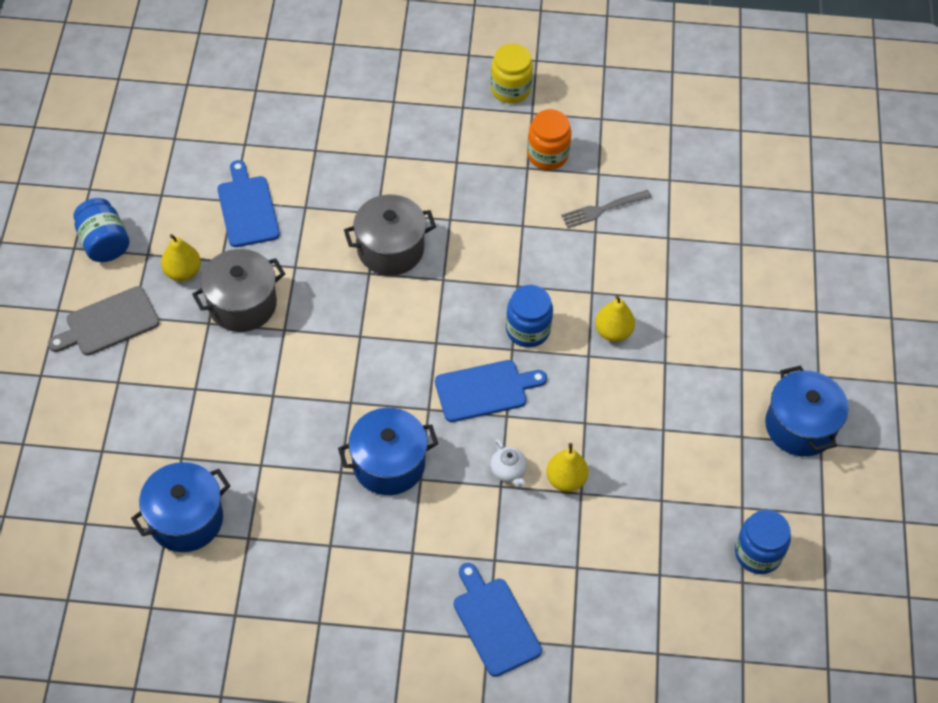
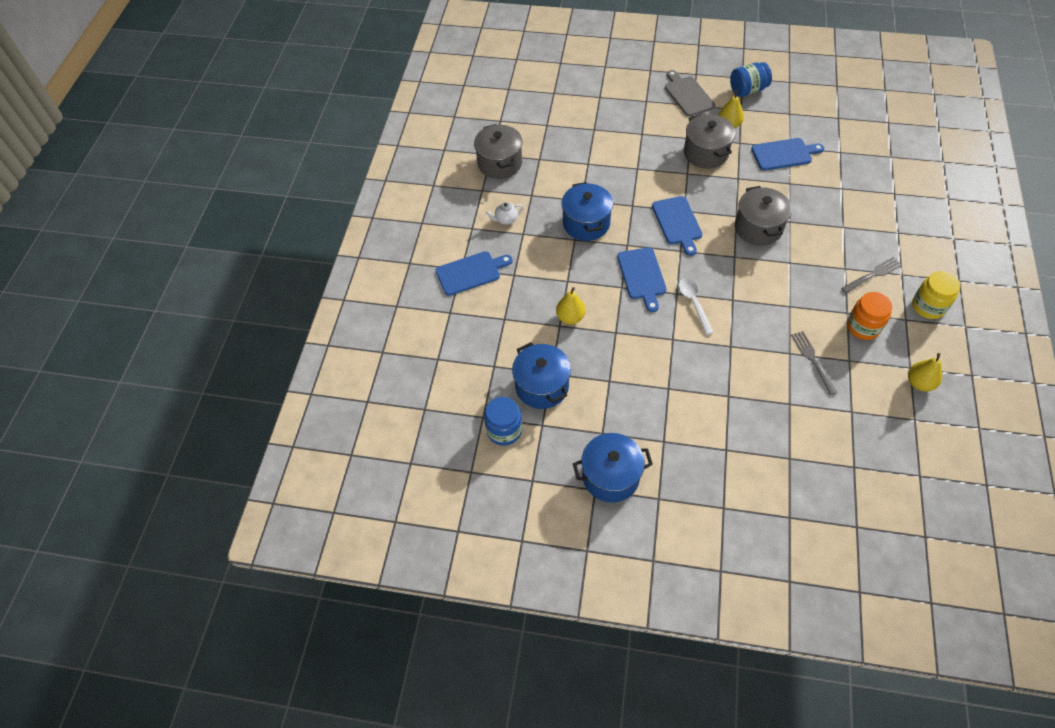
camera: 100 degrees right, 0 degrees up
blue pot [131,462,230,552] -> blue pot moved to [512,342,571,409]
white teapot [491,439,527,487] -> white teapot moved to [486,202,524,225]
blue jar [506,285,553,347] -> white spoon [679,278,714,335]
yellow pear [595,296,635,342] -> yellow pear moved to [908,353,942,392]
none -> grey pot [474,124,523,179]
none -> blue cutting board [652,196,702,256]
none -> grey fork [841,257,902,294]

